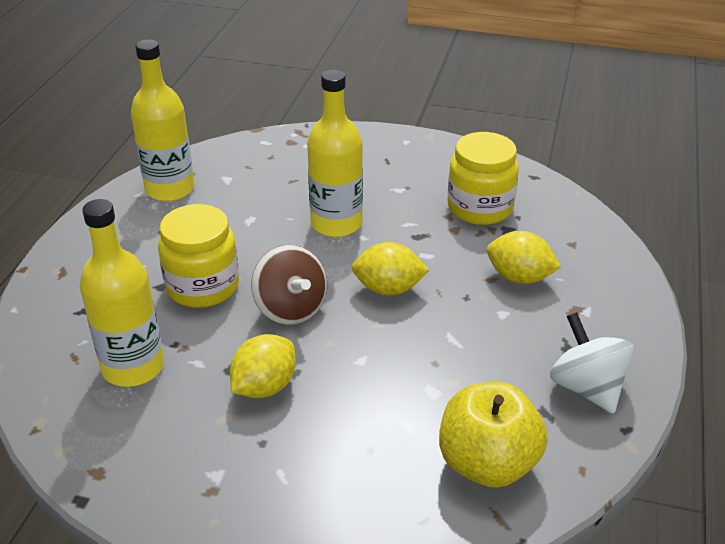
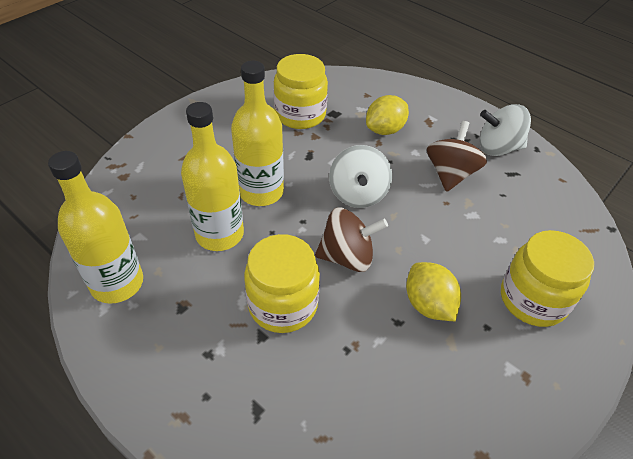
camera: 65 degrees left, 10 degrees up
yellow bottle [80,199,164,387] -> yellow bottle moved to [181,102,244,251]
yellow lemon [352,242,429,295] -> white spinning top [329,145,392,208]
yellow apple [439,382,548,488] -> none
none -> brown spinning top [427,121,487,192]
none -> yellow jar [501,230,594,327]

